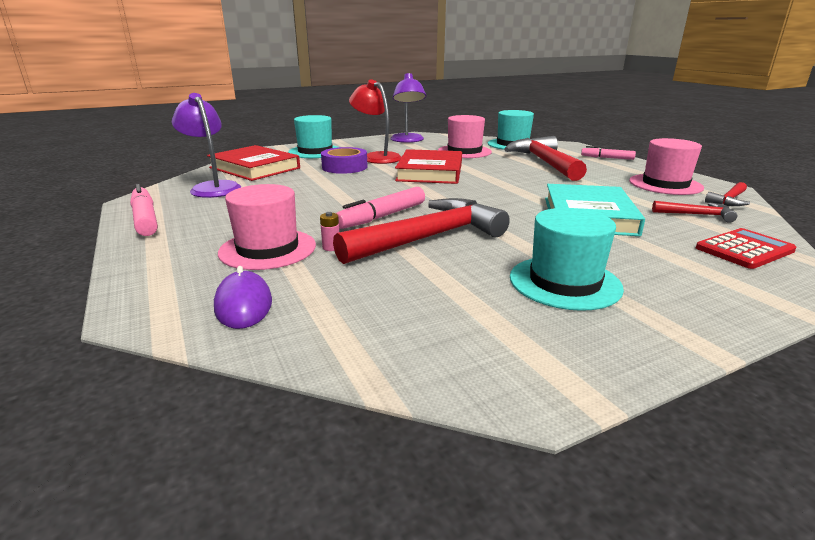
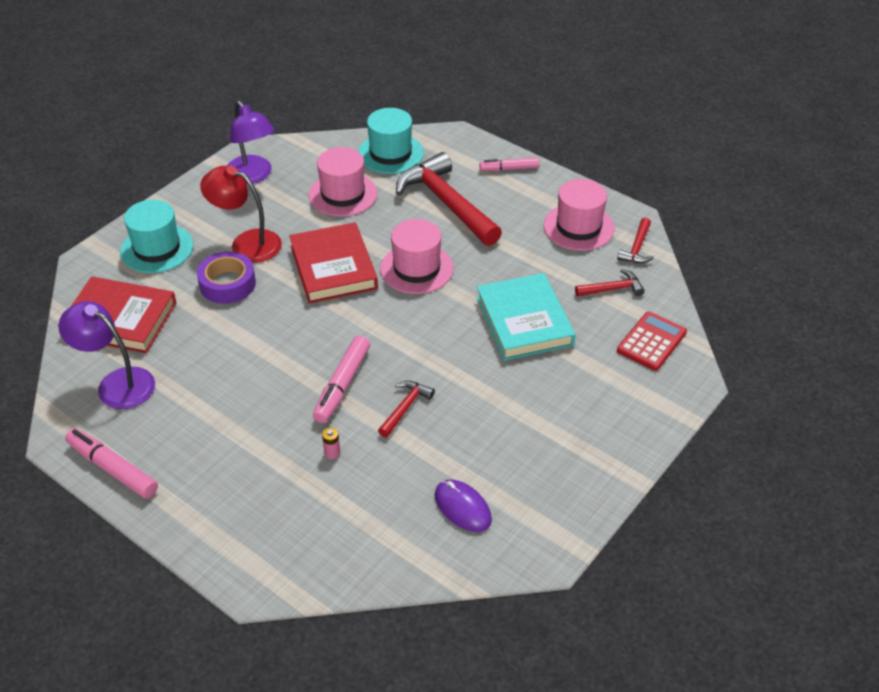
camera: 25 degrees left, 20 degrees up
purple mouse [214,266,272,329] -> purple mouse moved to [435,479,492,532]
pink hat [218,184,316,270] -> pink hat moved to [380,219,453,294]
red hammer [333,198,510,264] -> red hammer [378,381,435,437], size x0.46
turquoise hat [510,208,624,311] -> none

